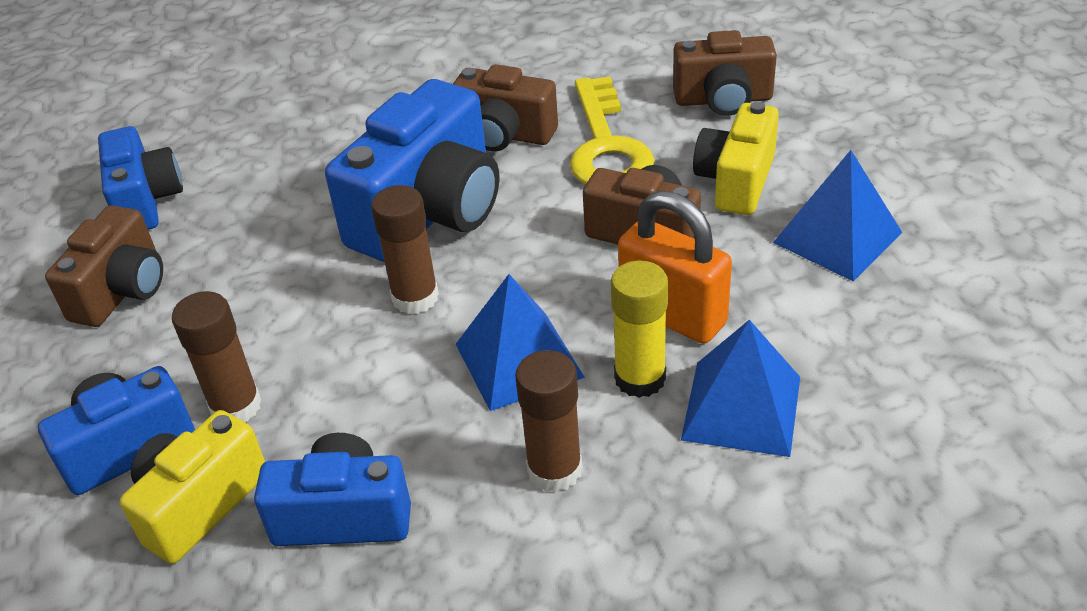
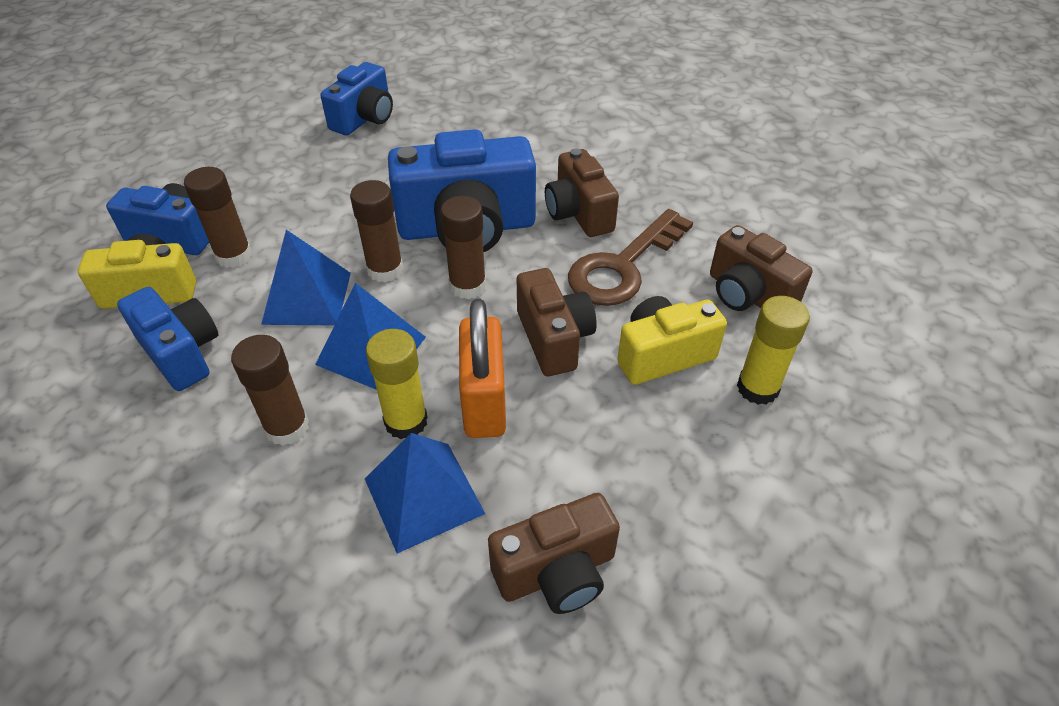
camera: 45 degrees right, 5 degrees up
brown camera [45,205,163,327] -> brown camera moved to [488,493,620,614]
yellow key [570,76,655,185] -> brown key [568,209,693,306]
blue pyramid [773,150,902,281] -> blue pyramid moved to [261,230,351,326]
none -> brown glue stick [440,196,486,299]
none -> yellow glue stick [737,296,810,405]

